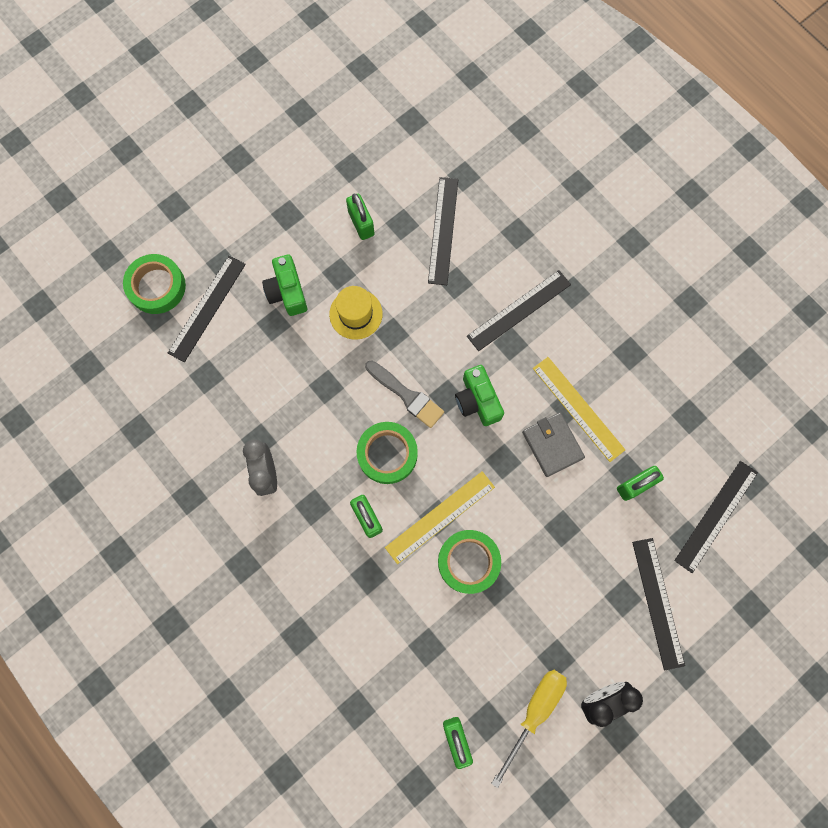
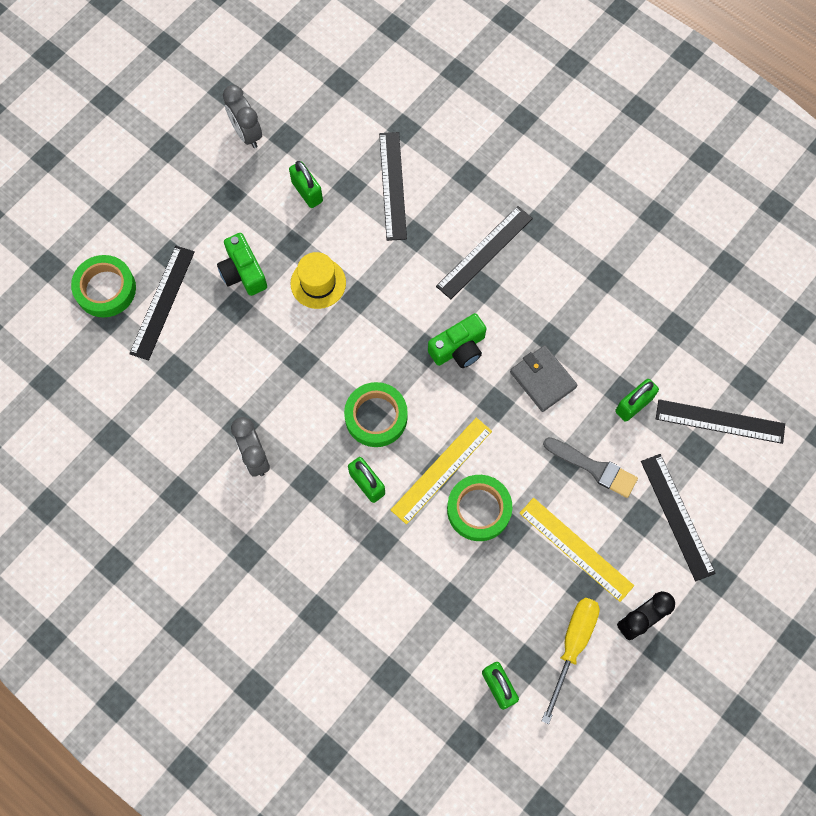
camera: 10 degrees left, 5 degrees down
grey brush [365,360,444,428] -> grey brush moved to [543,437,638,498]
green camera [455,365,504,426] -> green camera turned 90 degrees counterclockwise [428,313,486,368]
yellow ruler [533,357,625,462] -> yellow ruler moved to [519,498,634,602]
black ruler [674,461,758,573] -> black ruler turned 75 degrees clockwise [656,399,785,444]
none -> grey clock [223,85,262,148]

